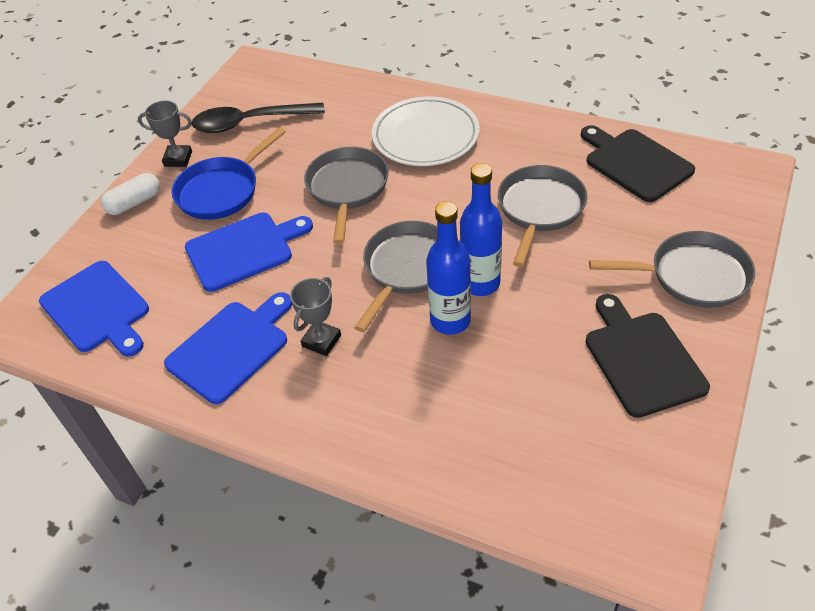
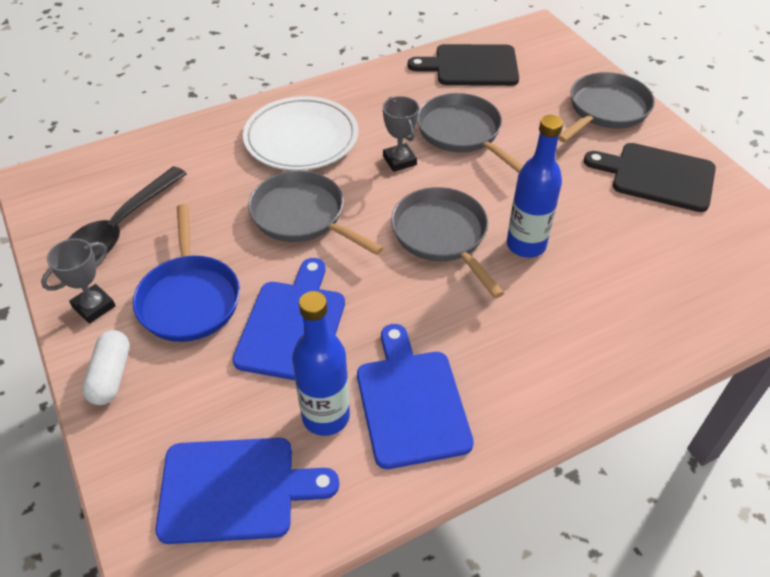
camera: 55 degrees left, 0 degrees up
grey trophy [290,277,341,356] -> grey trophy moved to [383,96,419,172]
blue bottle [460,163,502,296] -> blue bottle moved to [292,291,350,436]

